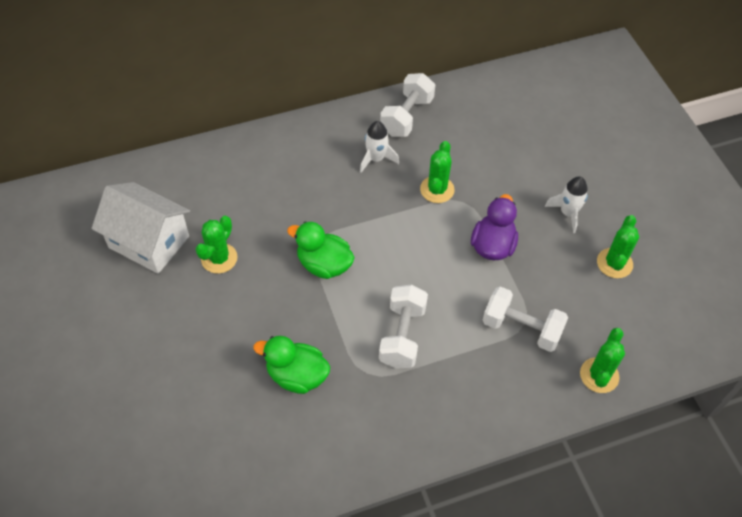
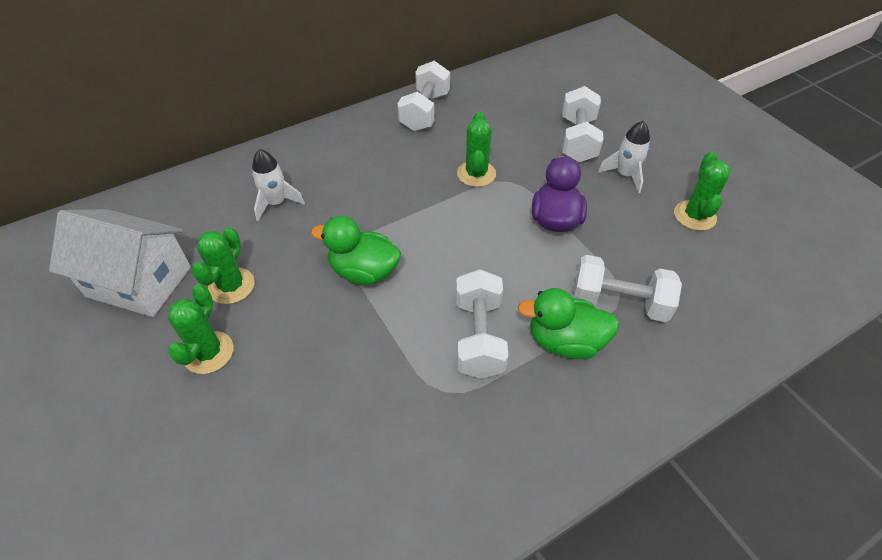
camera: 10 degrees left, 5 degrees down
green duck [253,336,330,394] -> green duck moved to [518,288,619,359]
white rocket [360,121,399,173] -> white rocket moved to [252,149,305,221]
green cactus [580,328,625,393] -> green cactus moved to [168,284,233,374]
none -> white dumbbell [562,86,604,162]

